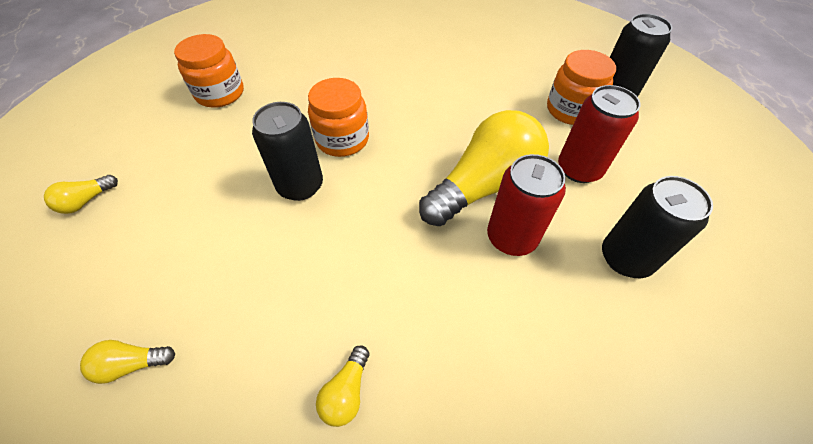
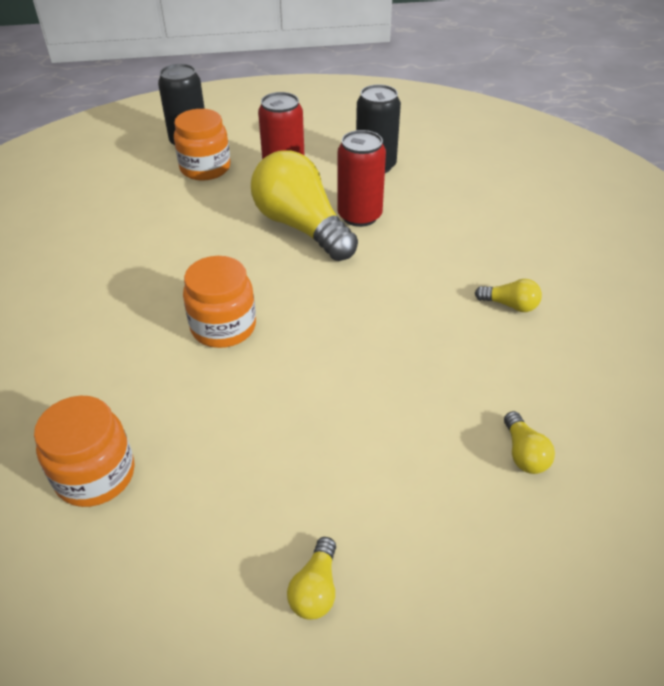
camera: 90 degrees left, 10 degrees down
yellow light bulb [44,175,118,214] -> yellow light bulb turned 60 degrees clockwise [287,537,336,620]
black can [252,102,323,201] -> none

